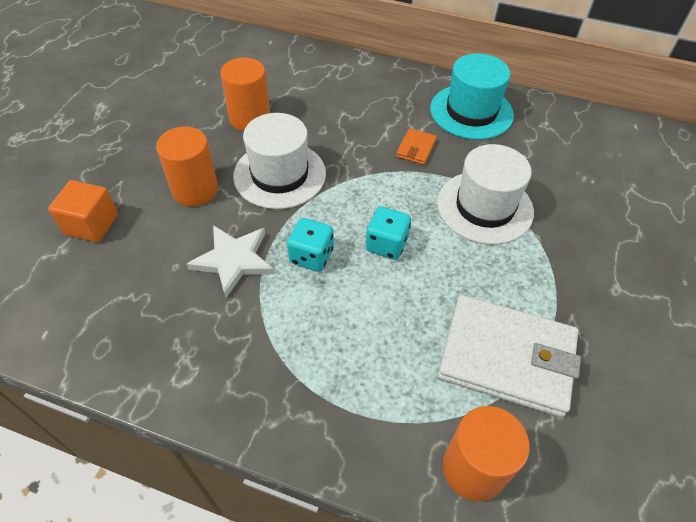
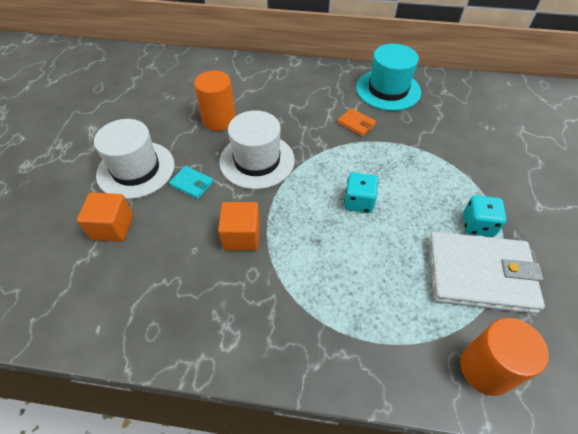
camera: 10 degrees left, 0 degrees up
orange cylinder [156,126,218,207] -> turquoise wallet [169,166,214,199]
white star [186,225,275,298] -> orange cube [218,202,260,250]
turquoise dice [287,218,333,272] -> turquoise dice moved to [463,195,507,237]
orange wallet [396,128,437,165] -> orange wallet turned 60 degrees counterclockwise [337,108,376,137]
white hat [437,144,534,245] -> white hat moved to [94,119,175,199]

